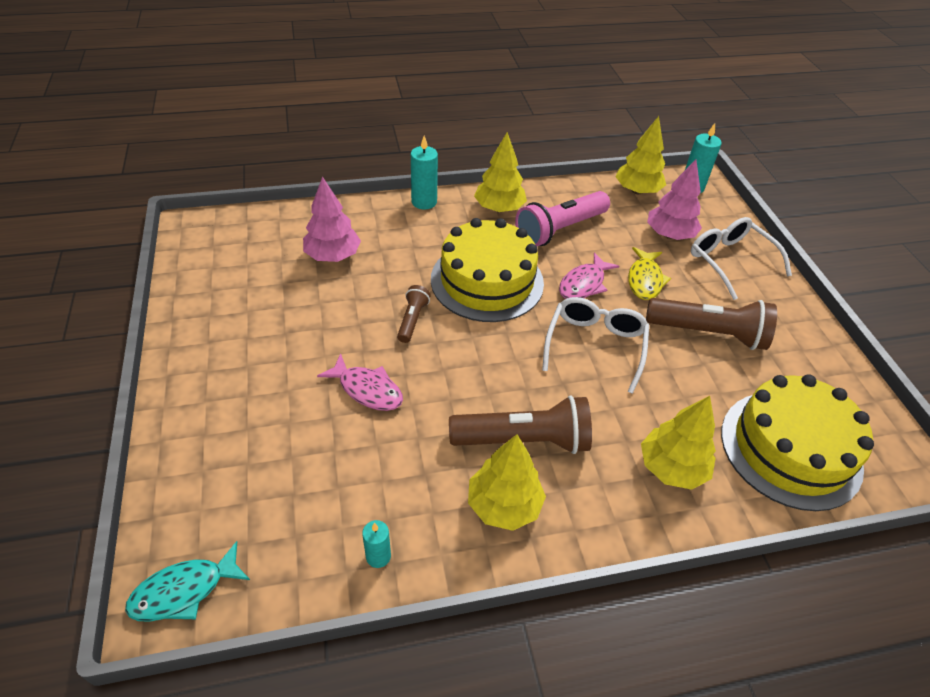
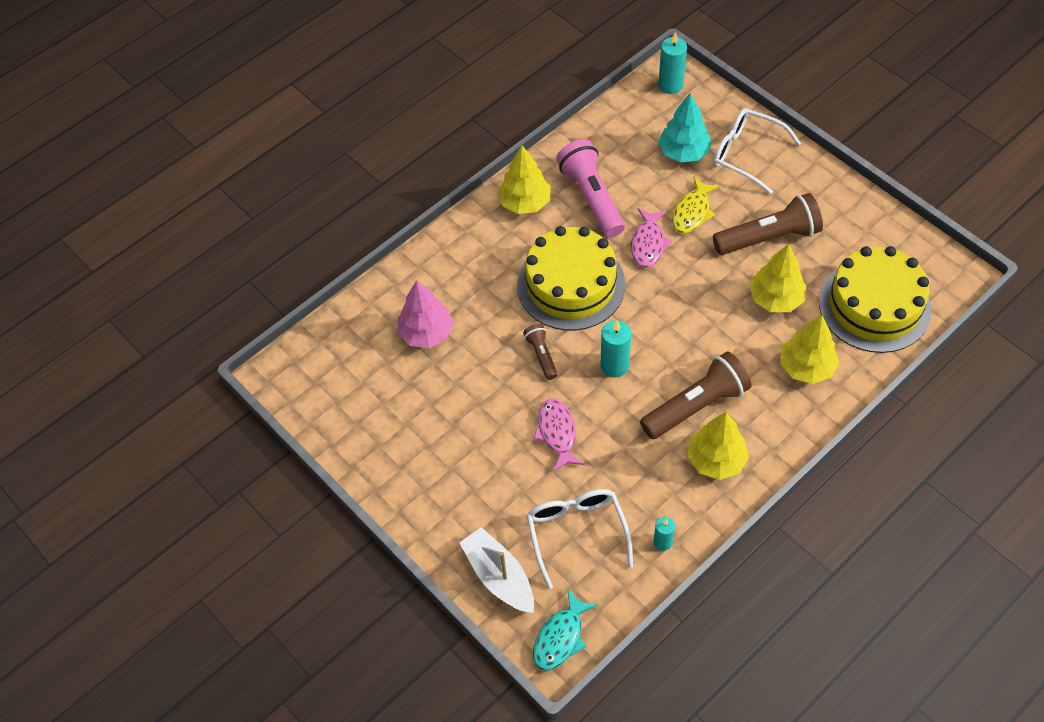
camera: 25 degrees left, 10 degrees up
pink fish [317,354,403,411] -> pink fish turned 105 degrees counterclockwise [533,399,584,472]
turquoise candle [411,136,438,209] -> turquoise candle moved to [600,320,631,377]
pink flashlight [515,191,610,246] -> pink flashlight turned 135 degrees clockwise [556,139,625,237]
white glasses [542,297,649,394] -> white glasses moved to [526,489,633,589]
yellow tree [615,116,666,194] -> yellow tree moved to [749,244,806,312]
yellow fish [628,247,671,300] -> yellow fish turned 45 degrees clockwise [672,177,720,234]
pink tree [647,160,702,240] -> turquoise tree [658,93,710,162]
none -> white boat [459,527,534,613]

